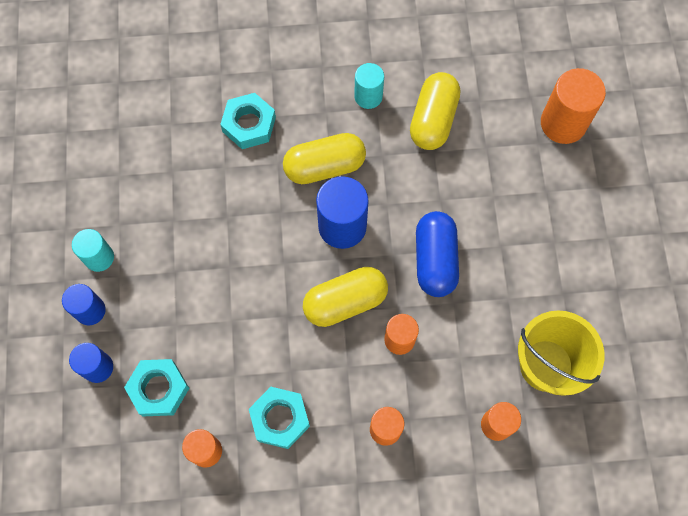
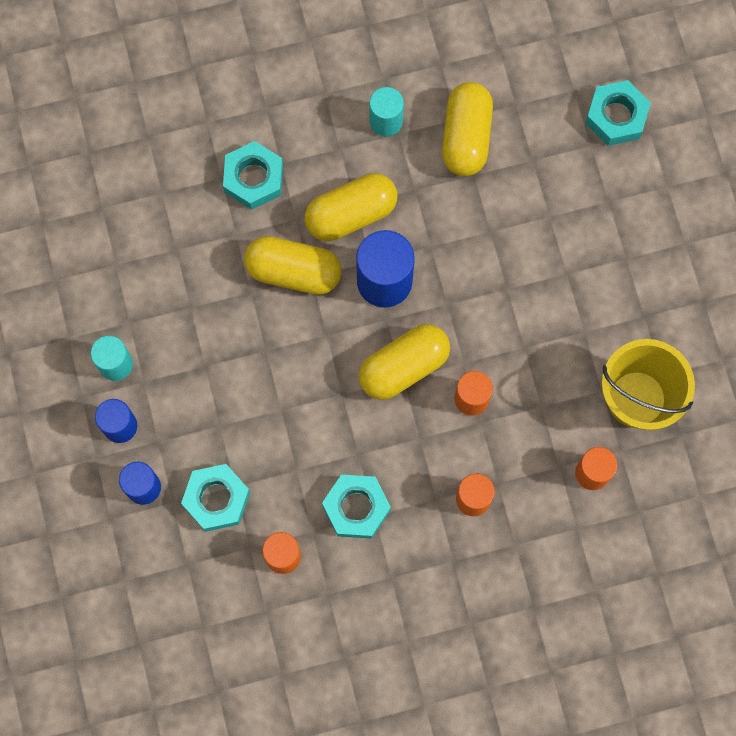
camera: 10 degrees left, 5 degrees up
blue capsule [416,211,459,297] -> none
orange cylinder [541,68,606,144] -> turquoise nut [585,80,651,146]
none -> yellow capsule [244,236,342,295]

